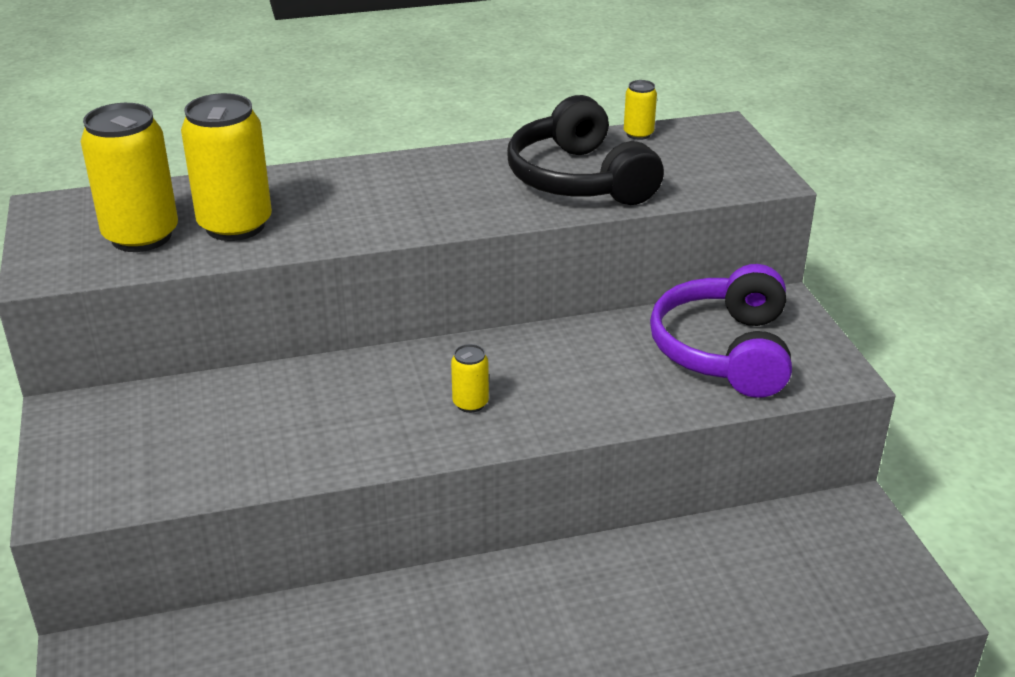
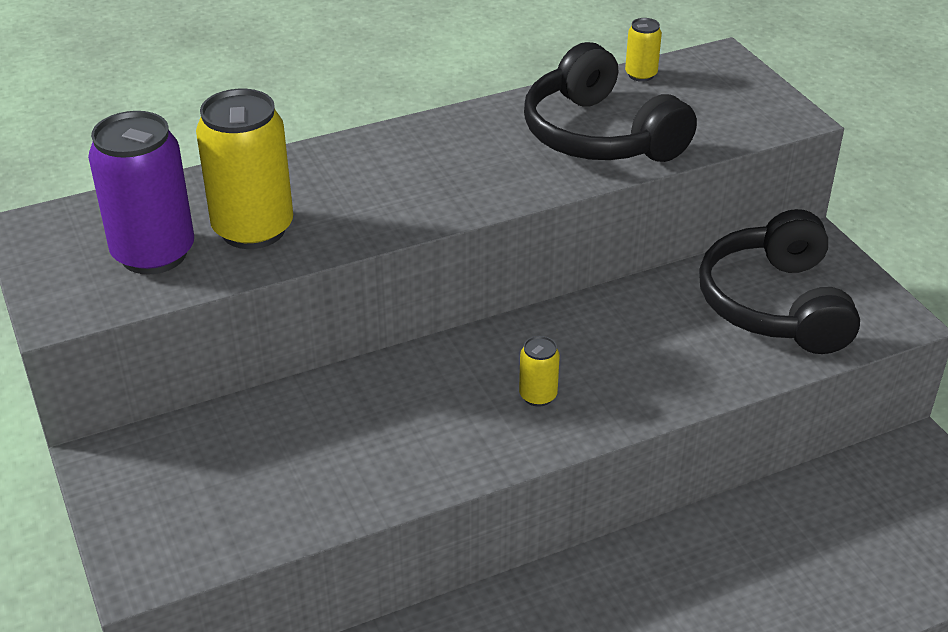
camera: 10 degrees left, 5 degrees up
yellow can [81,103,178,252] -> purple can [88,111,194,275]
purple headphones [650,264,792,398] -> black headphones [699,209,860,354]

